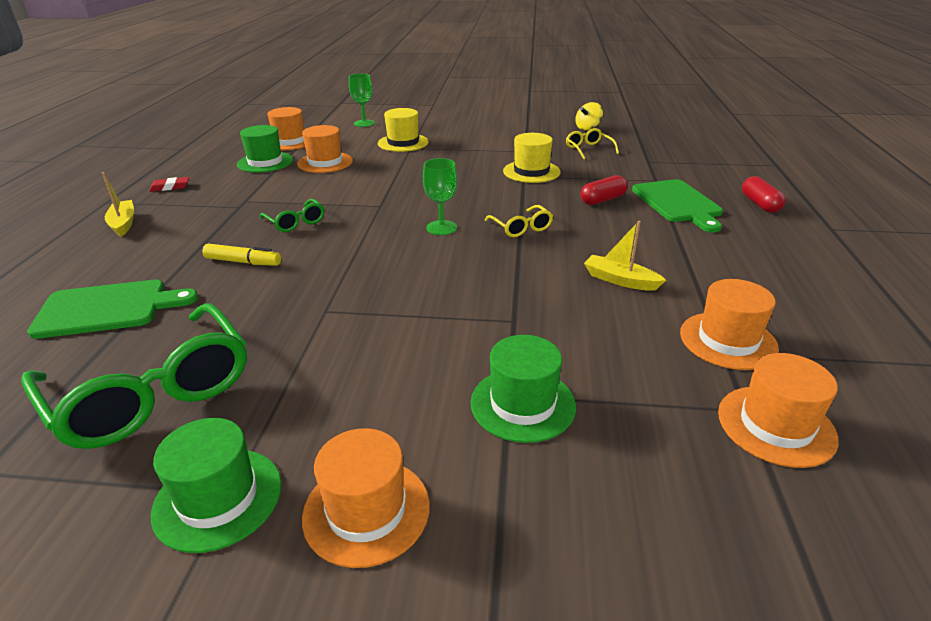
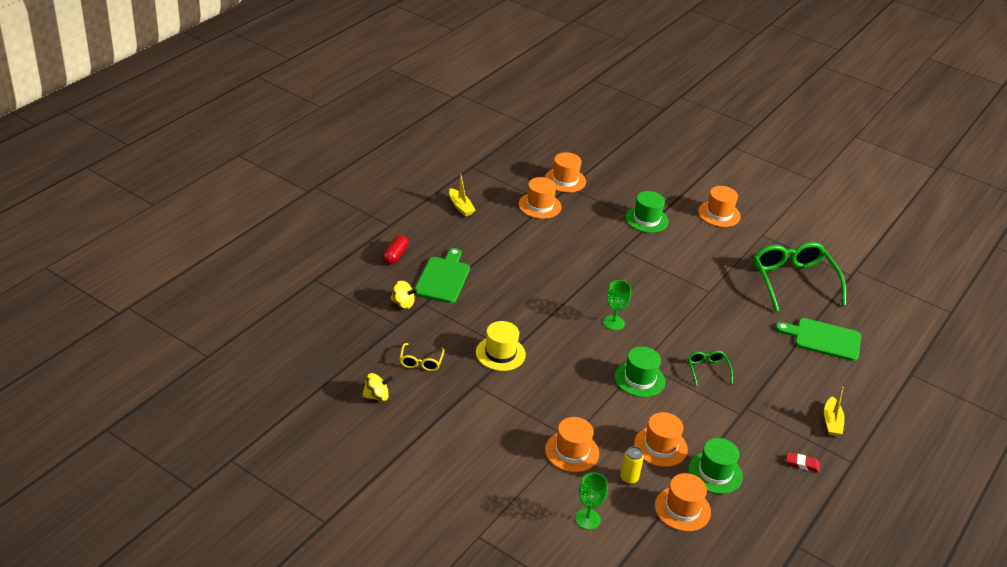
camera: 155 degrees left, 5 degrees up
green hat [151,418,281,553] -> green hat moved to [615,346,665,397]
yellow marker [202,244,281,266] -> none
yellow hat [378,108,429,152] -> orange hat [545,417,599,472]
yellow glasses [485,205,553,237] -> none
red capsule [581,175,628,205] -> none
yellow boat [584,221,666,291] -> yellow boat moved to [449,174,476,216]
none -> yellow spinning top [390,280,418,309]
none -> yellow can [620,446,644,484]

